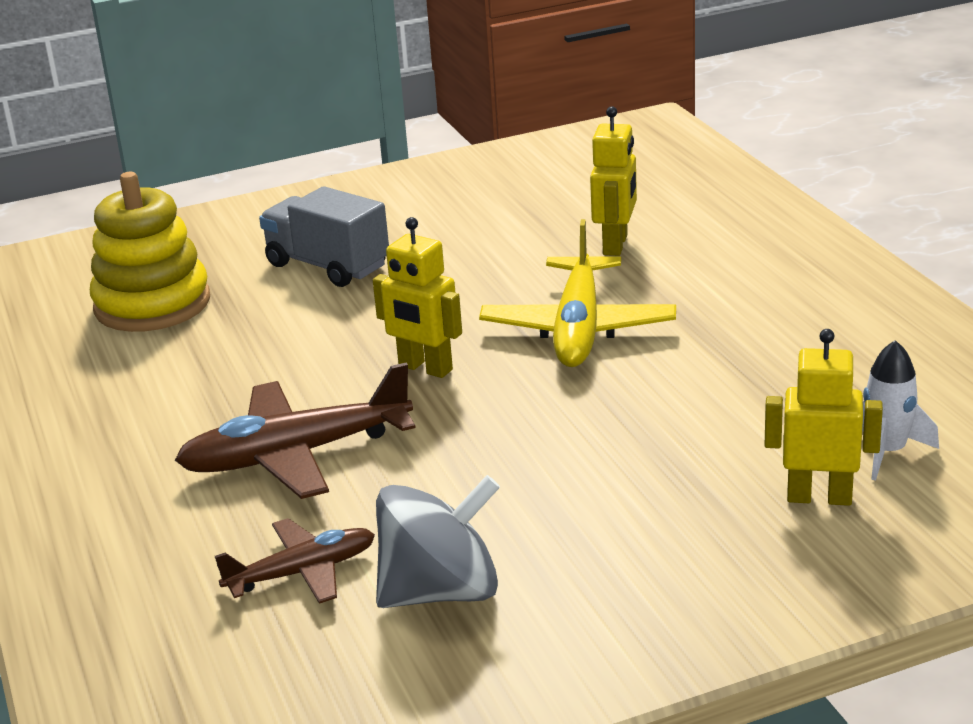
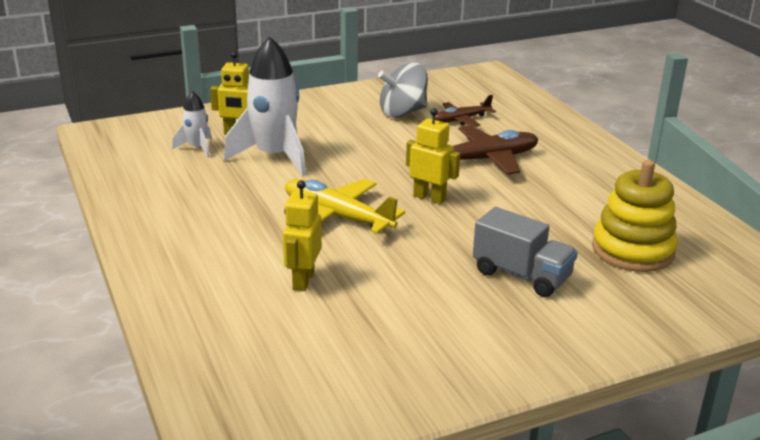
camera: 175 degrees right, 0 degrees up
yellow plane [479,219,676,367] -> yellow plane turned 60 degrees counterclockwise [285,179,405,234]
none -> white rocket [224,37,306,176]

